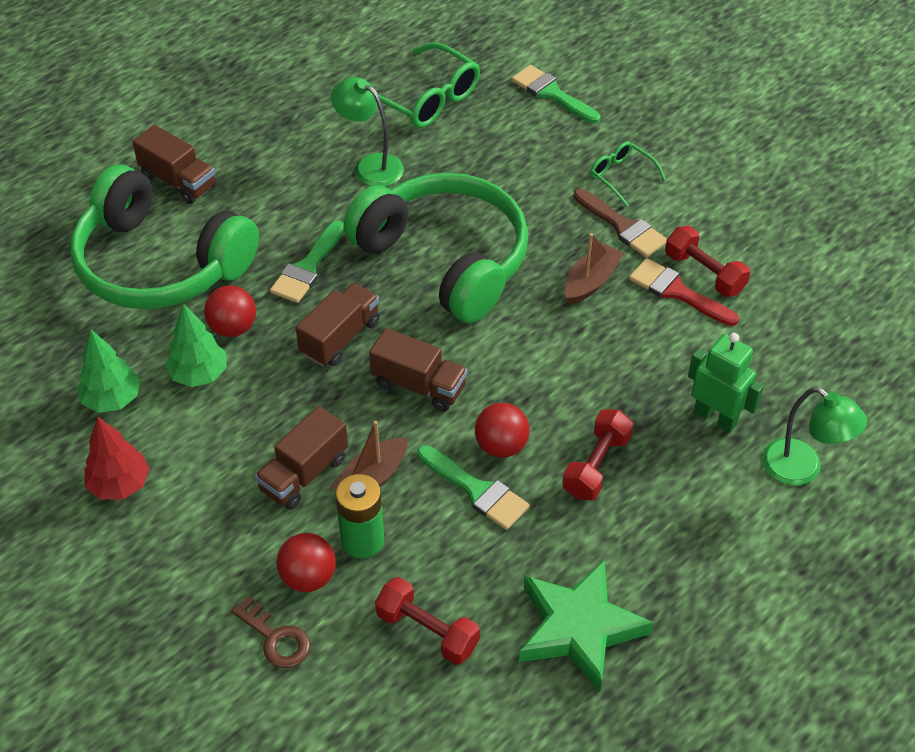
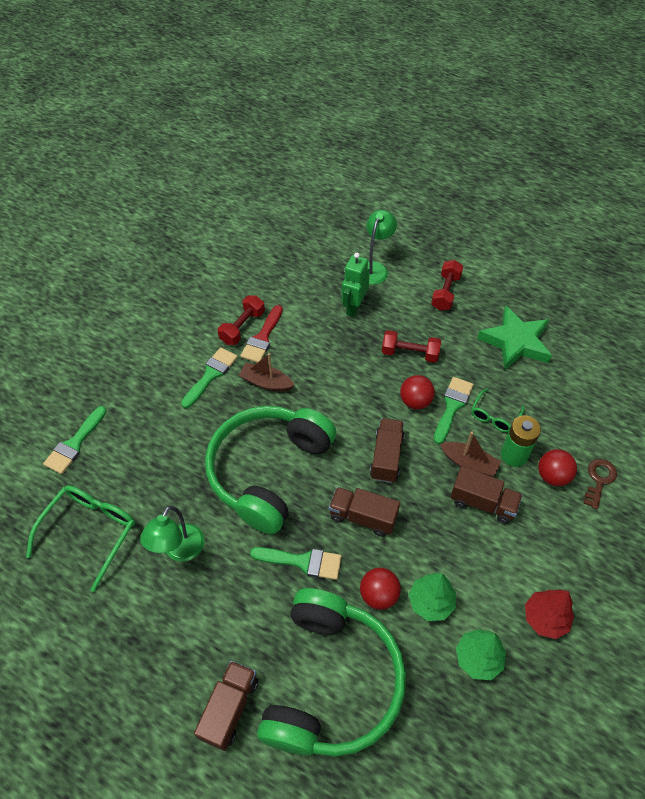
camera: 105 degrees left, 5 degrees up
red dumbbell [375,577,480,665] -> red dumbbell moved to [431,260,463,311]
brown brush [574,188,667,258] -> green brush [181,347,238,408]
green glasses [590,141,666,207] -> green glasses moved to [471,389,524,432]

